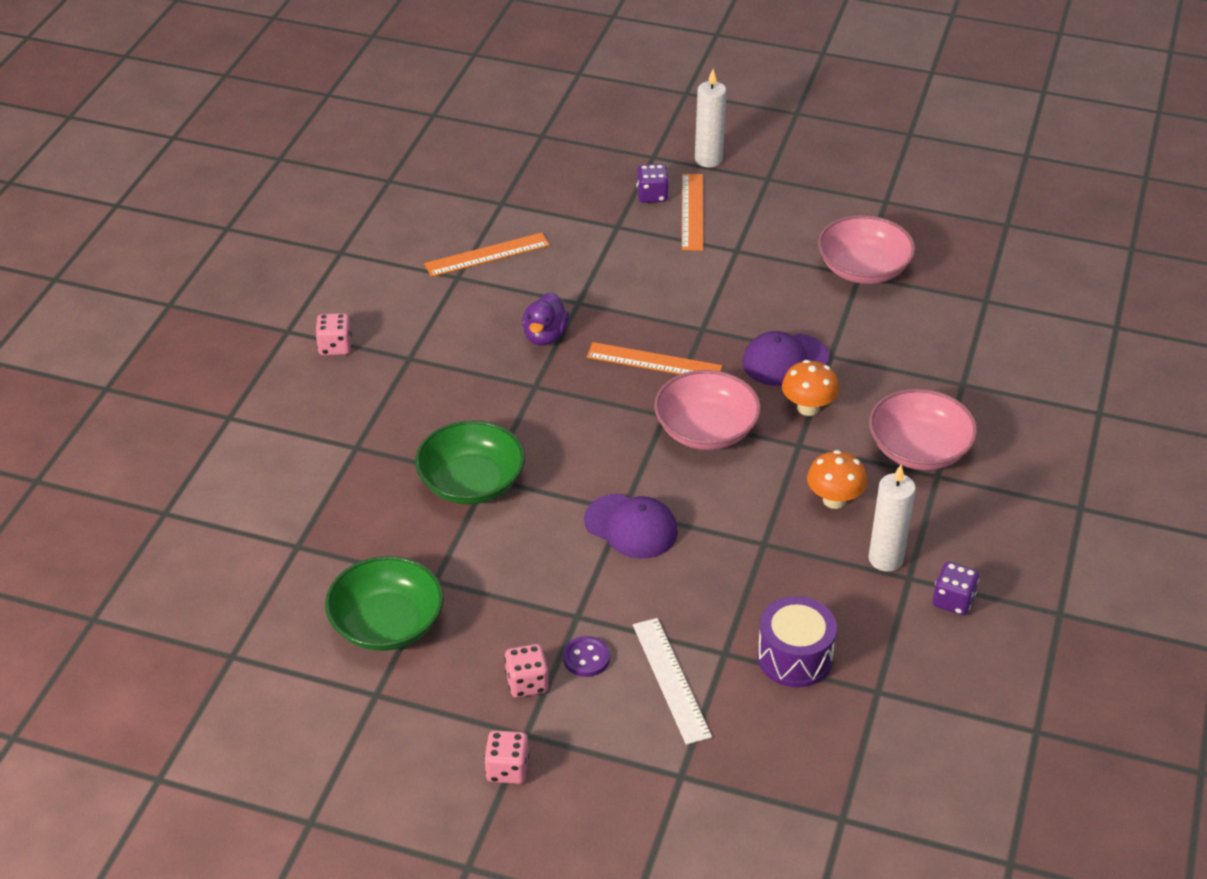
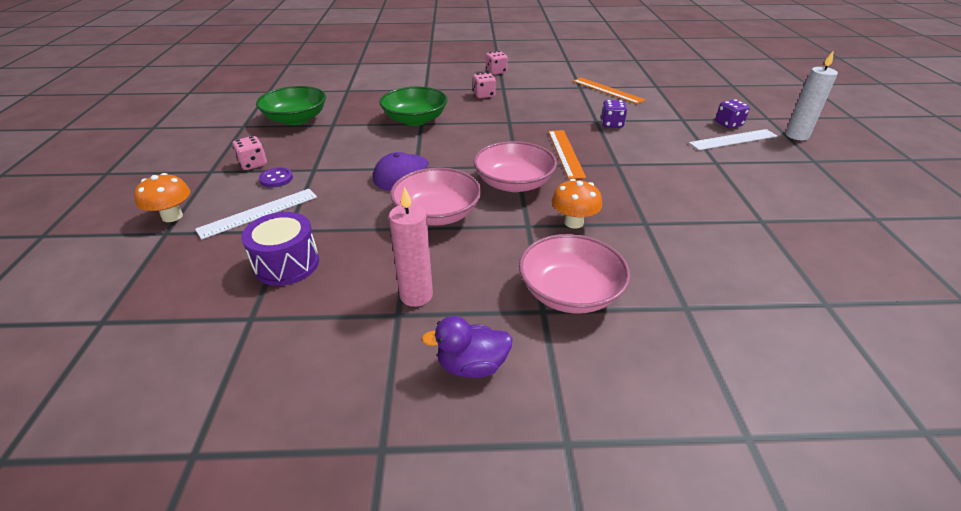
camera: 70 degrees right, 5 degrees down
pink dice [484,730,529,784] -> pink dice moved to [473,73,496,98]
purple duck [522,292,569,346] -> purple duck moved to [421,316,513,378]
orange ruler [682,174,703,251] -> white ruler [689,129,777,150]
purple cap [742,331,829,386] -> none
orange mushroom [807,450,867,509] -> orange mushroom moved to [134,173,190,222]
pink bowl [818,215,915,284] -> pink bowl moved to [390,168,482,226]
white candle [869,465,916,572] -> pink candle [389,187,433,307]
purple dice [932,562,979,615] -> purple dice moved to [601,100,627,128]

